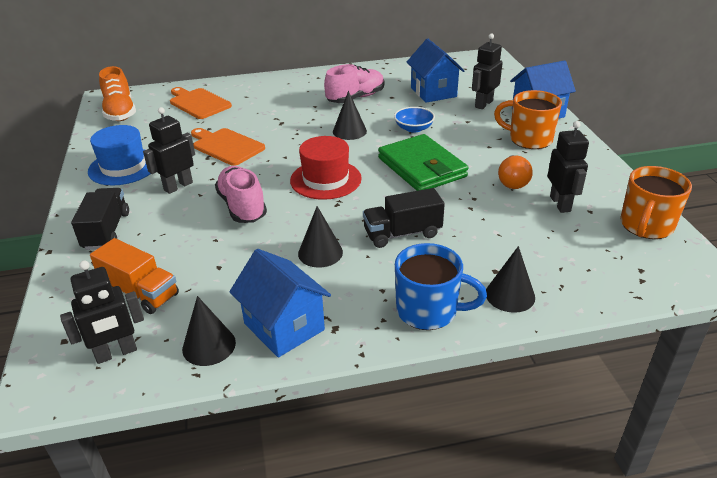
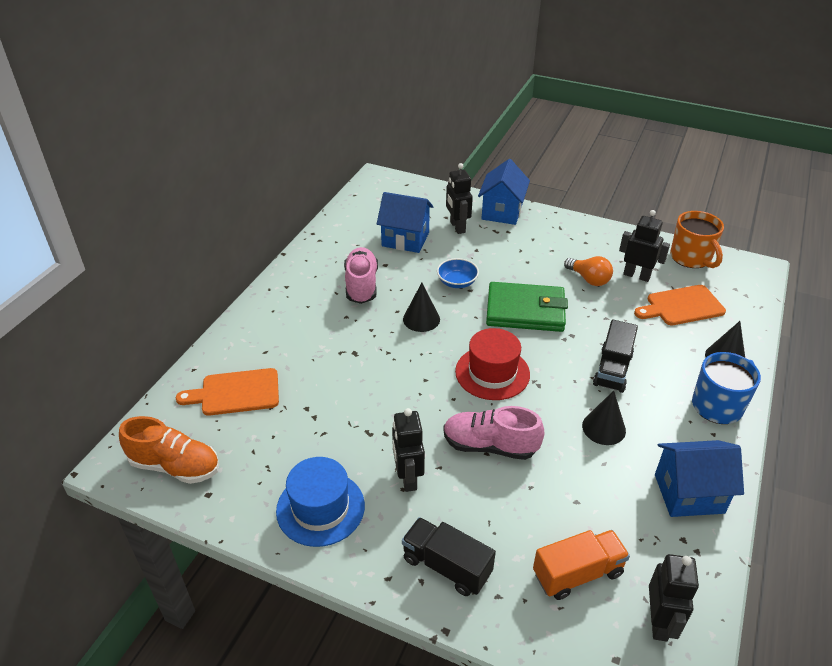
camera: 55 degrees left, 5 degrees up
black cone [182,296,236,366] -> none
orange cutting board [191,128,265,166] -> orange cutting board moved to [634,285,726,325]
orange mug [494,90,562,149] -> none

